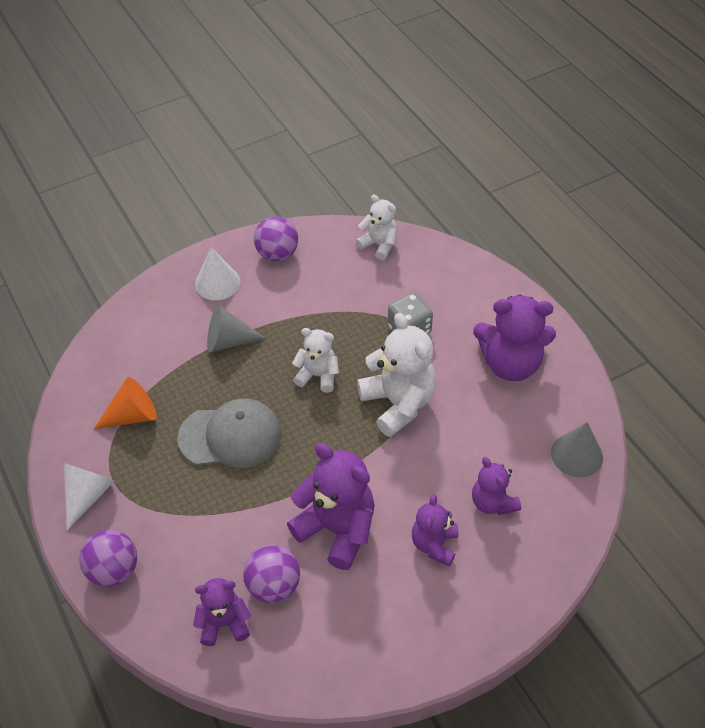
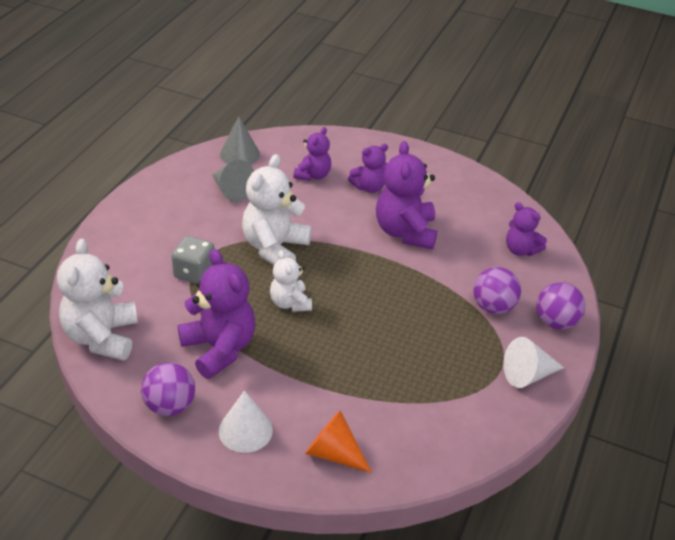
camera: 130 degrees left, 10 degrees down
orange cone [94,377,157,429] -> orange cone moved to [305,410,372,473]
grey cap [177,398,281,468] -> none
grey cone [207,305,266,352] -> grey cone moved to [212,160,254,202]
purple ball [243,545,300,603] -> purple ball moved to [473,267,521,314]
white teddy bear [356,195,398,260] -> white teddy bear [57,238,138,361], size x1.70
purple teddy bear [473,294,556,381] -> purple teddy bear moved to [178,249,256,379]

